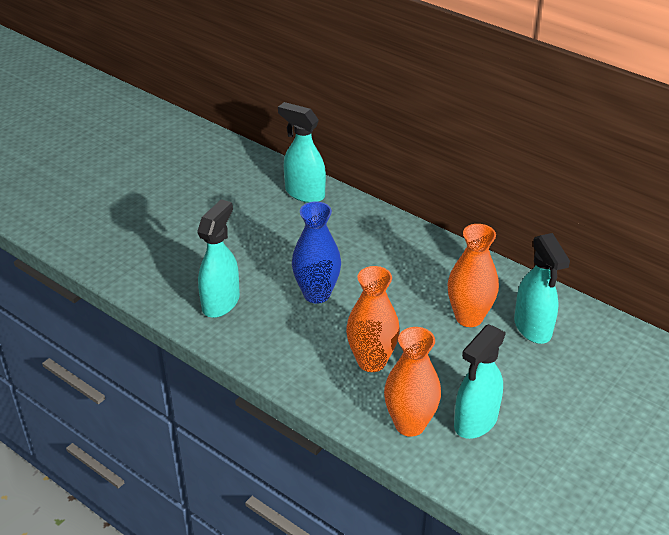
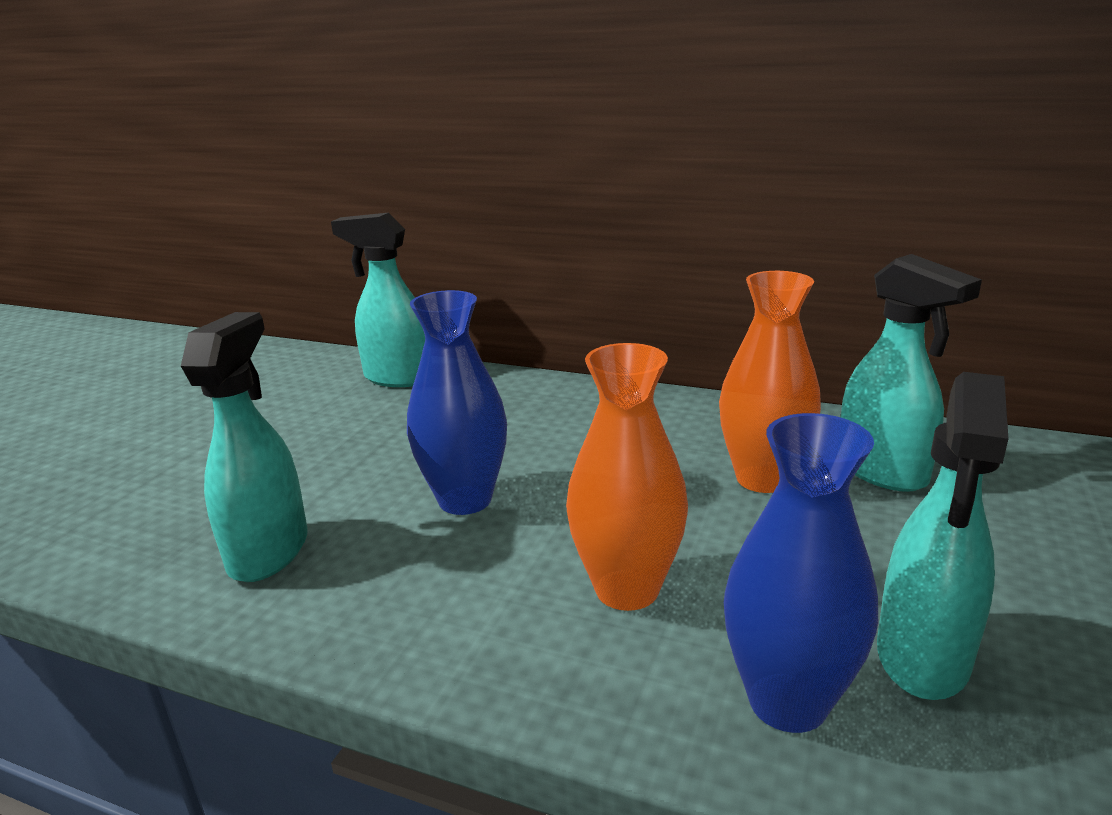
camera: 15 degrees left, 15 degrees down
orange vase [384,327,441,437] -> blue vase [724,413,878,733]

